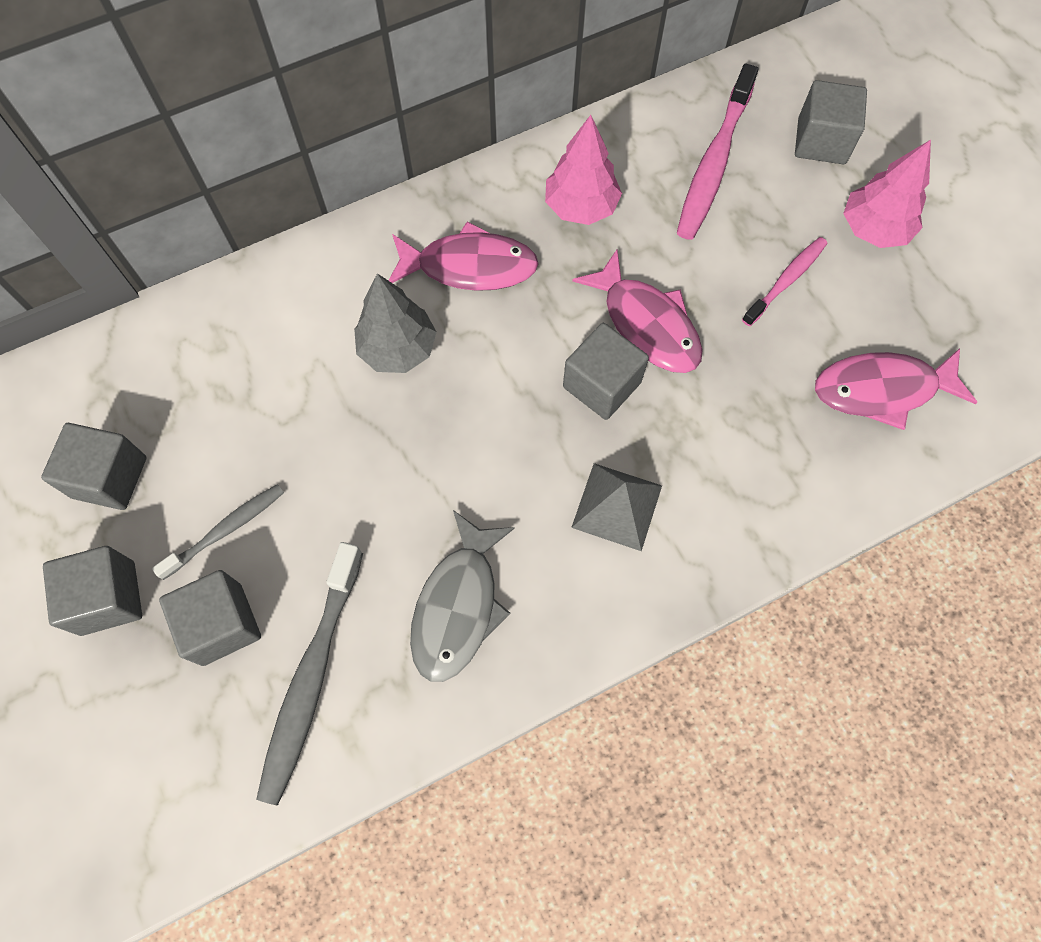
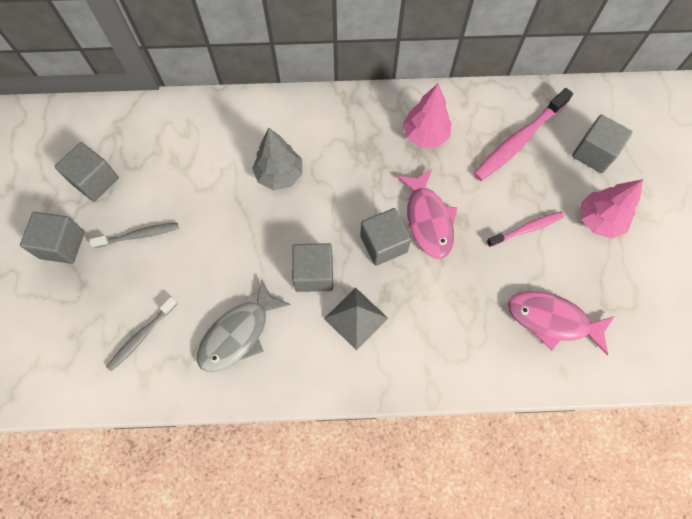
camera: 25 degrees right, 0 degrees up
grey cube [159,570,261,666] -> grey cube moved to [292,243,333,292]
grey toothbrush [256,542,363,805] -> grey toothbrush [106,297,178,371], size x0.59
pink fish [388,222,539,291] -> none

